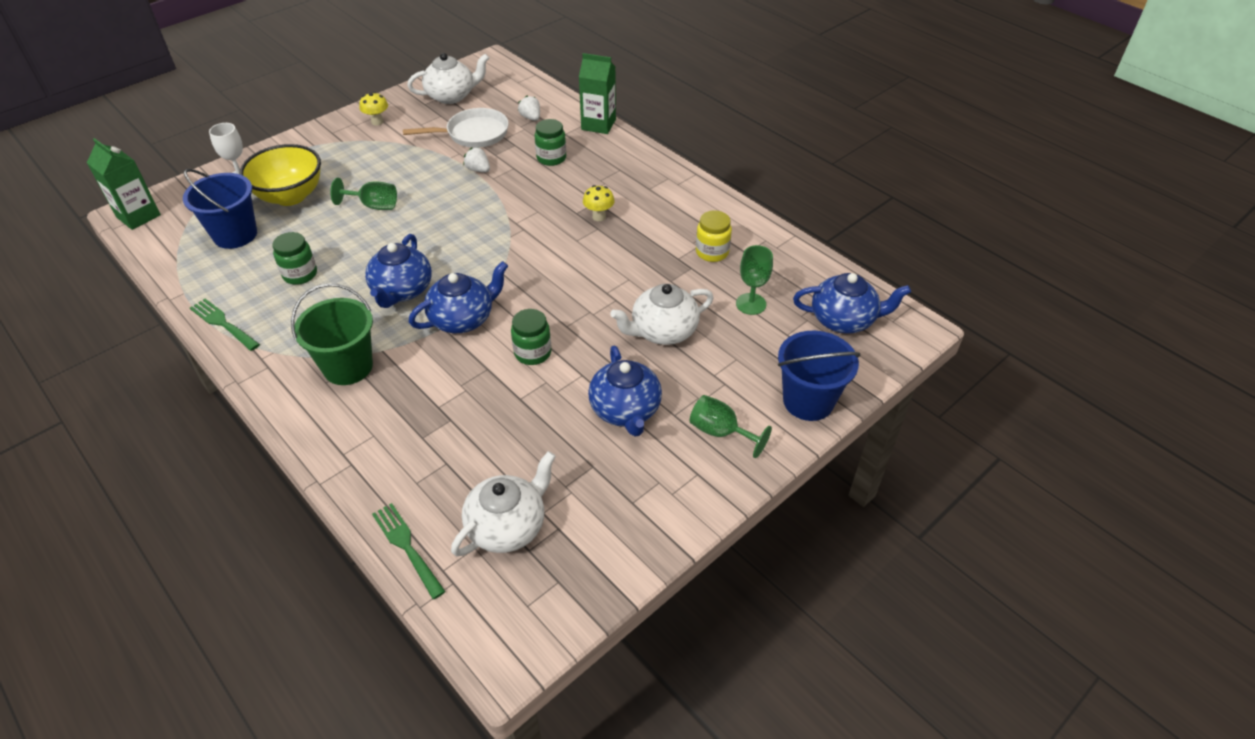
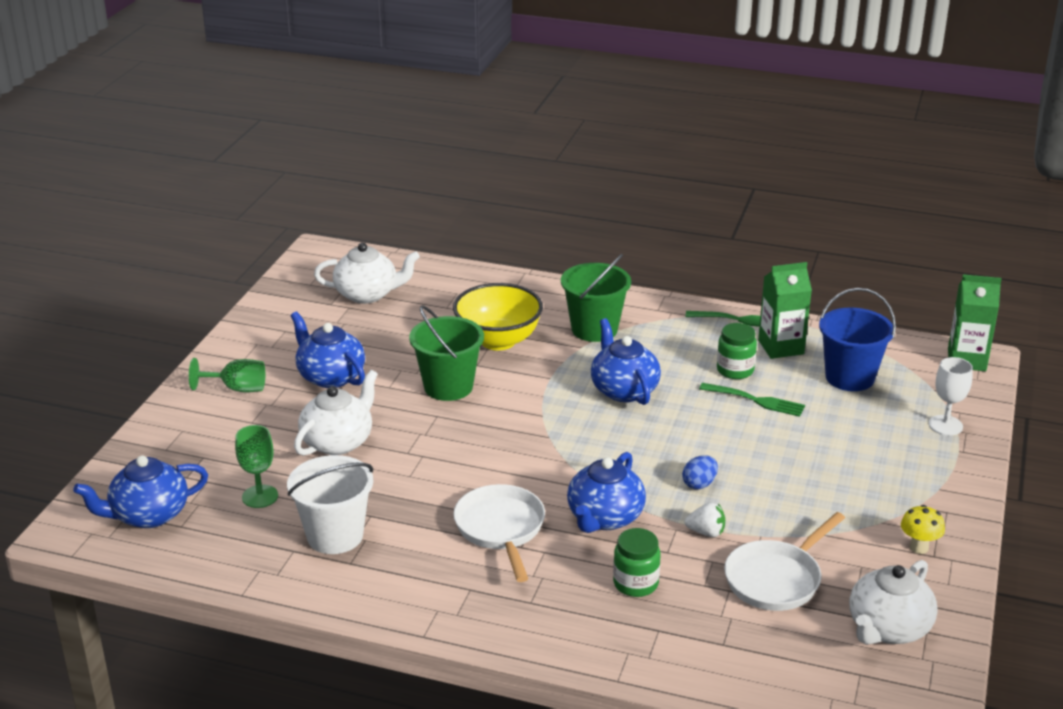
camera: 150 degrees right, 15 degrees down
yellow bowl [240,144,321,206] -> yellow bowl moved to [453,283,543,350]
green goblet [330,178,397,210] -> none
green fork [372,503,446,599] -> green fork moved to [699,383,805,417]
blue teapot [409,261,508,333] -> blue teapot moved to [567,452,646,533]
white teapot [451,451,556,556] -> white teapot turned 105 degrees counterclockwise [314,243,420,304]
green jar [511,309,551,365] -> green bucket [409,305,484,401]
white strawberry [518,95,540,121] -> none
green carton [579,53,616,134] -> green carton moved to [758,262,812,359]
yellow mushroom [583,185,615,221] -> white pan [454,484,545,582]
yellow jar [696,210,732,262] -> white bucket [287,455,373,554]
blue bucket [778,331,861,421] -> none
none -> blue egg [682,455,718,489]

